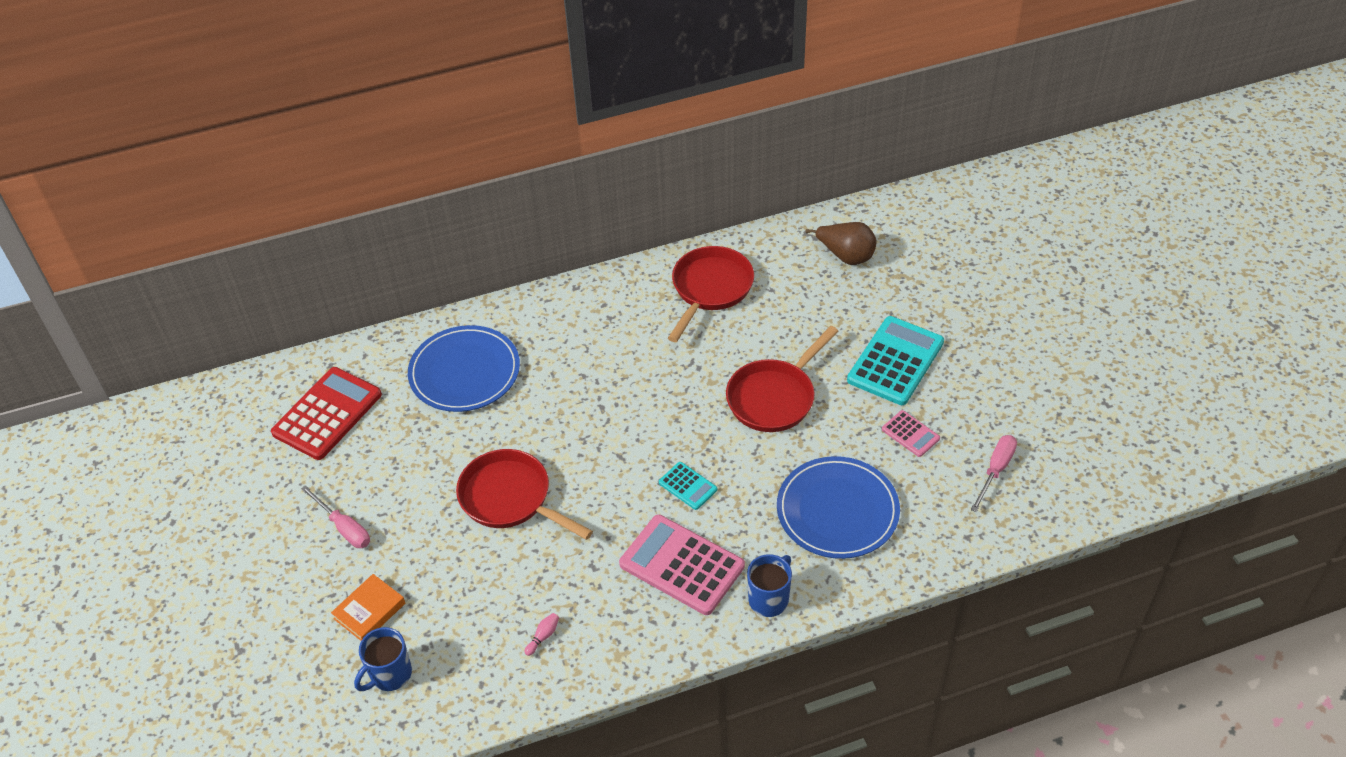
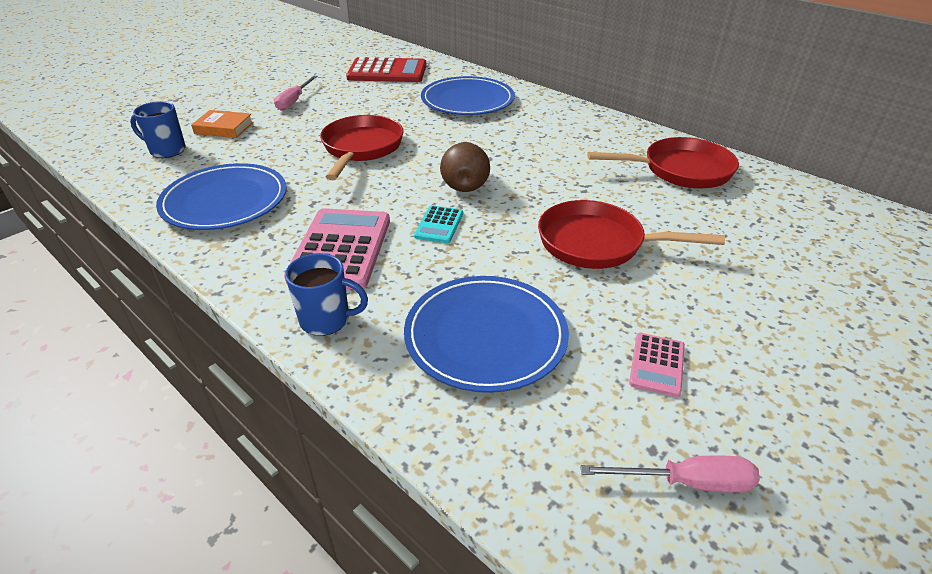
camera: 60 degrees right, 10 degrees down
pink bowling pin [525,613,559,656] -> blue plate [156,163,287,230]
brown pear [805,222,877,265] -> brown pear moved to [440,142,490,192]
turquoise calculator [847,316,944,405] -> none

